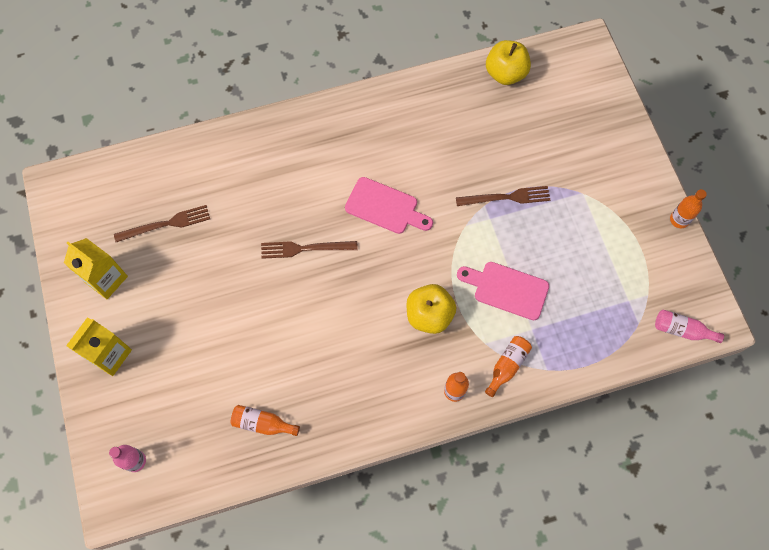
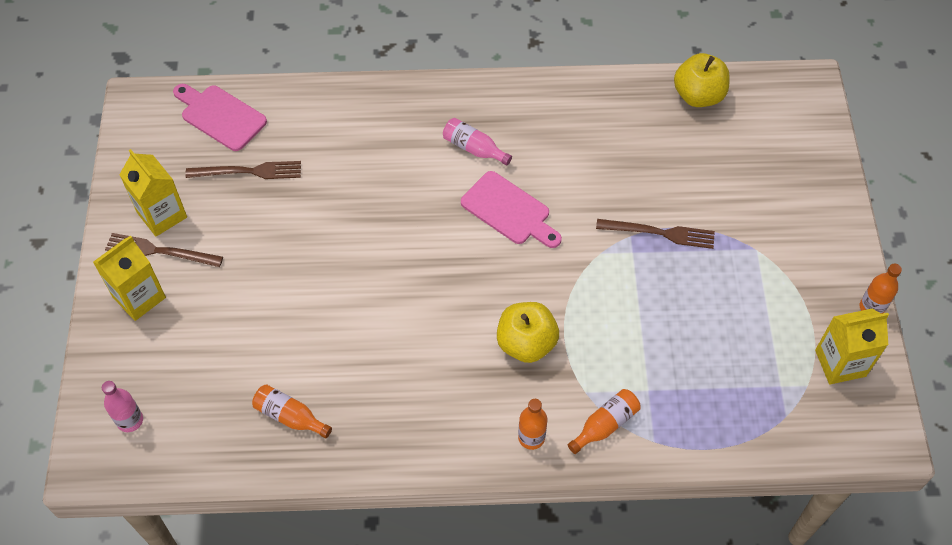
camera: 15 degrees right, 10 degrees down
brown fork [261,241,358,259] -> brown fork moved to [105,233,223,267]
pink cutting board [457,262,549,320] -> pink cutting board moved to [173,84,267,151]
pink bottle [655,310,724,343] -> pink bottle moved to [443,118,512,165]
none -> yellow carton [815,309,889,384]

